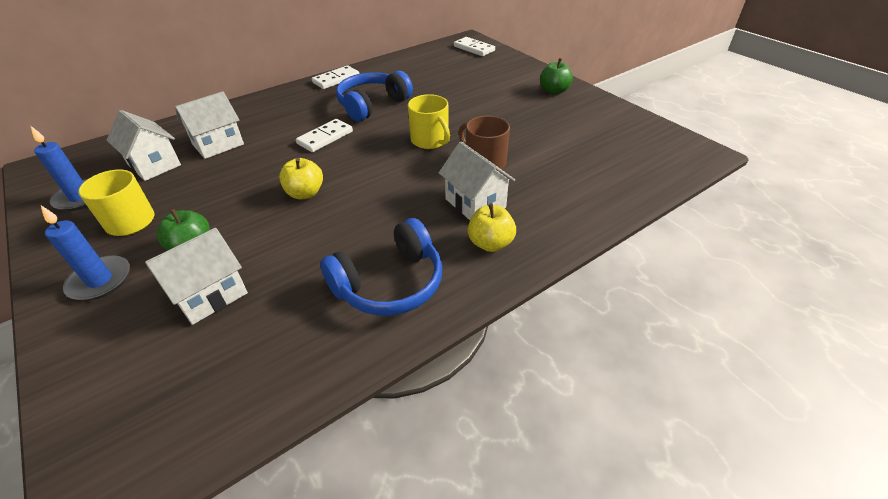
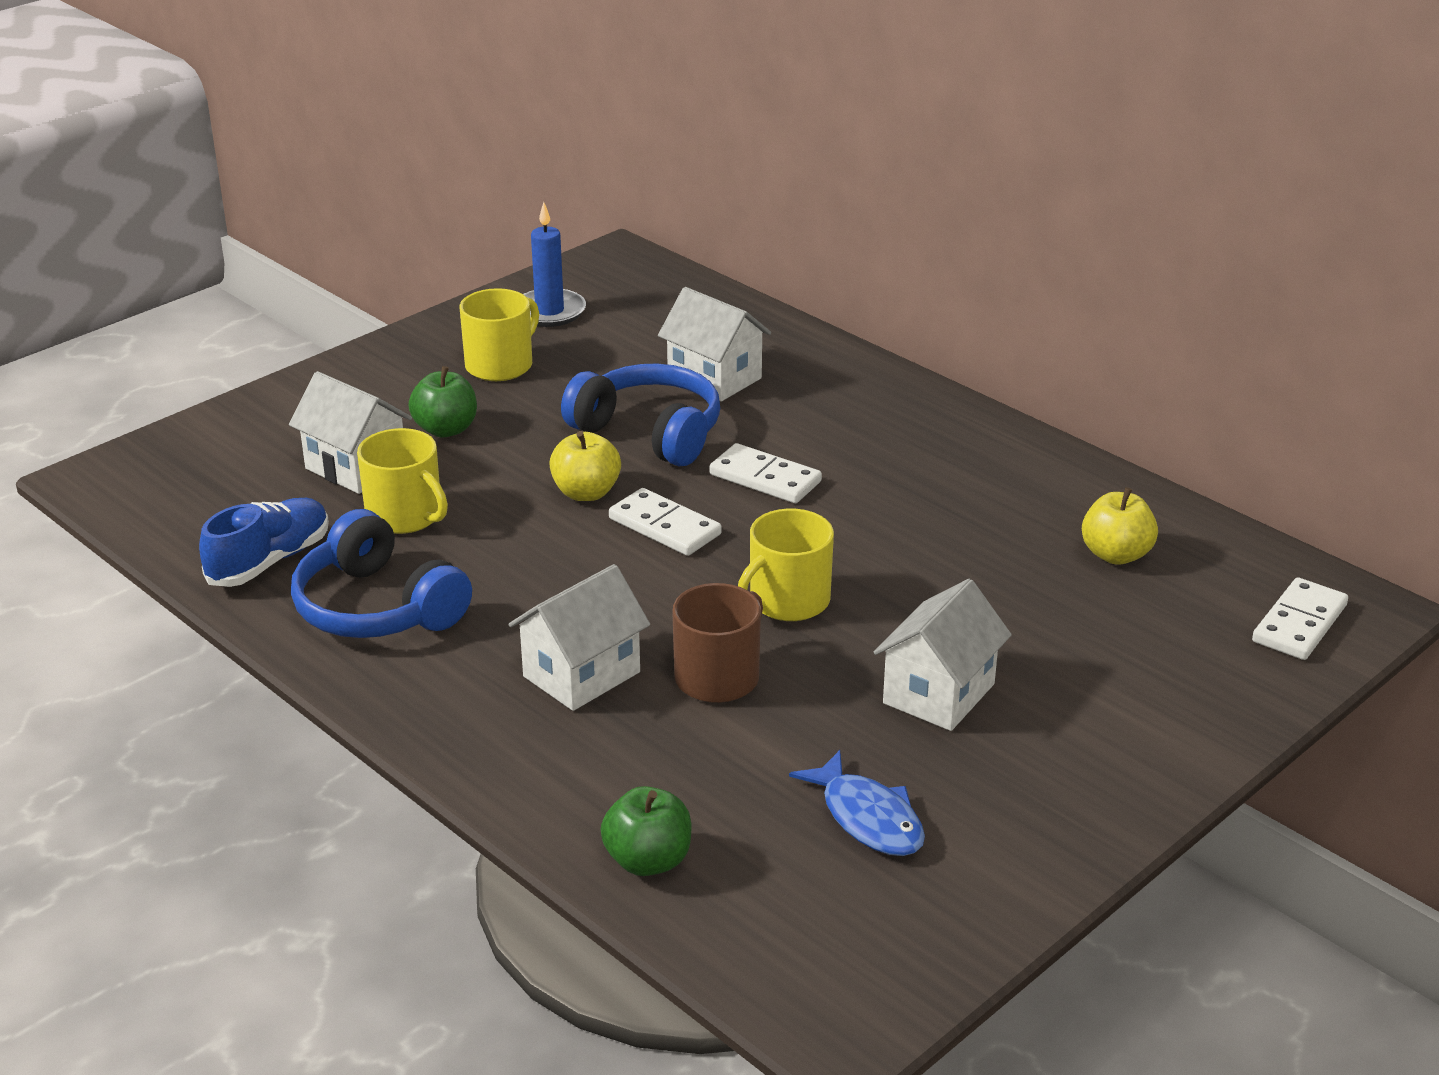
camera: 80 degrees right, 10 degrees down
blue candle [41,206,130,301] -> none
white house [107,110,181,181] -> white house moved to [874,579,1012,731]
white domino [312,65,360,89] -> white domino moved to [609,488,721,556]
blue headphones [336,71,413,122] -> blue headphones moved to [561,363,720,466]
yellow apple [468,203,516,252] -> yellow apple moved to [1082,487,1158,565]
green apple [540,58,573,95] -> green apple moved to [601,786,691,876]
none -> blue shoe [199,498,329,587]
none -> yellow mug [357,428,448,534]
none -> blue fish [789,750,925,856]

